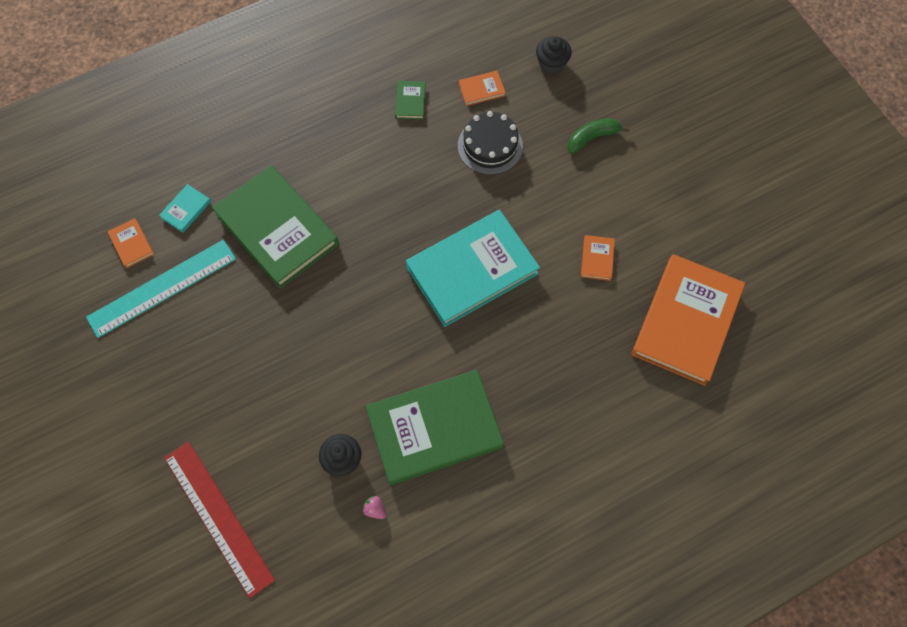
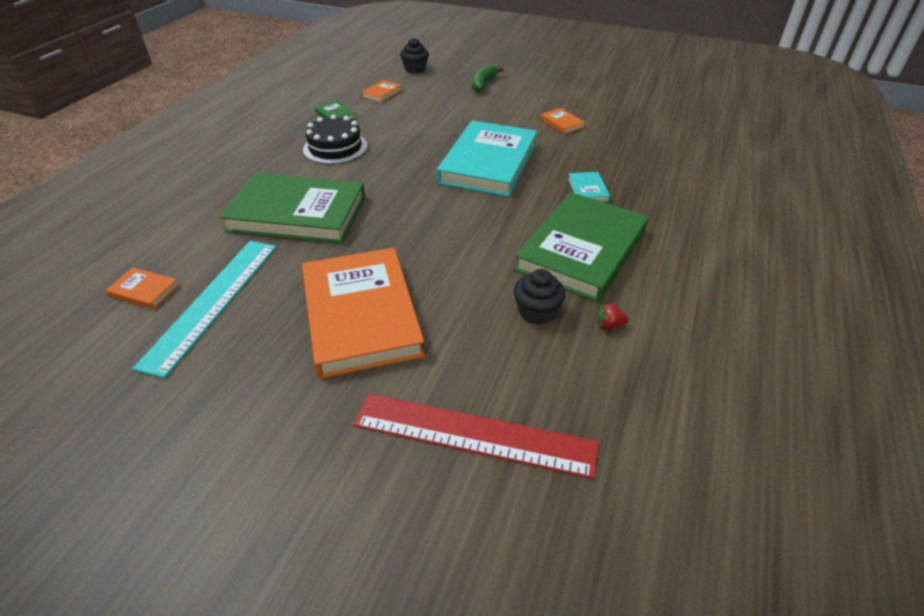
camera: 40 degrees left, 25 degrees down
turquoise book [159,184,211,233] -> turquoise book moved to [568,172,610,202]
pink strawberry [362,496,386,519] -> red strawberry [597,304,629,330]
black cake [458,111,523,175] -> black cake moved to [303,115,367,164]
orange book [632,254,745,386] -> orange book moved to [302,248,425,379]

